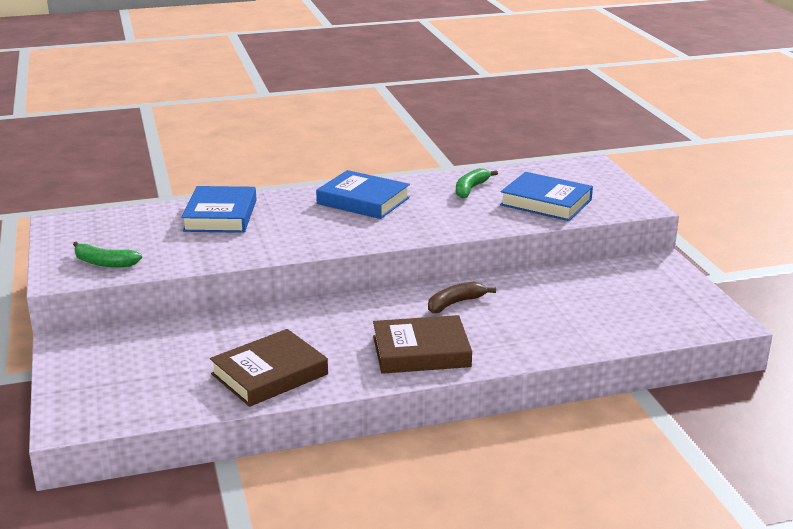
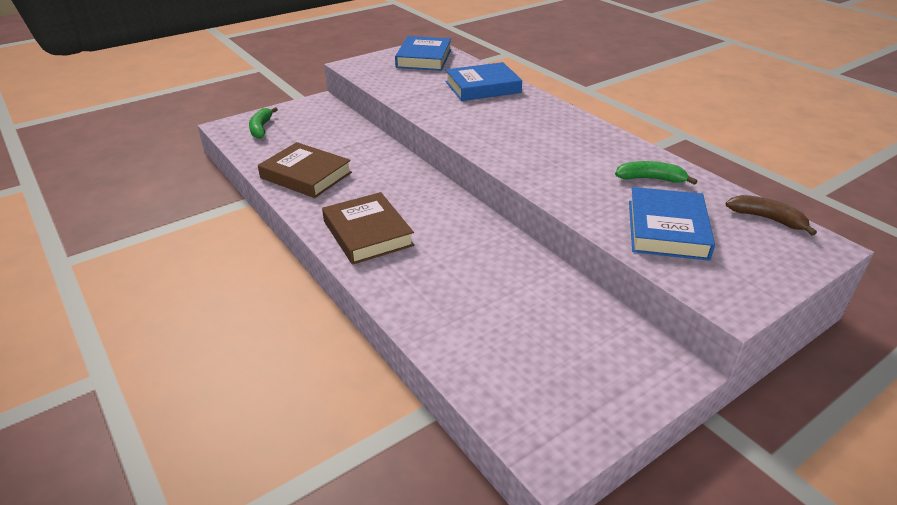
camera: 70 degrees right, 10 degrees up
green banana [73,242,142,267] -> green banana moved to [249,107,278,139]
blue book [316,170,410,219] -> blue book moved to [395,36,451,71]
brown banana [428,282,496,313] -> brown banana moved to [726,195,817,236]

